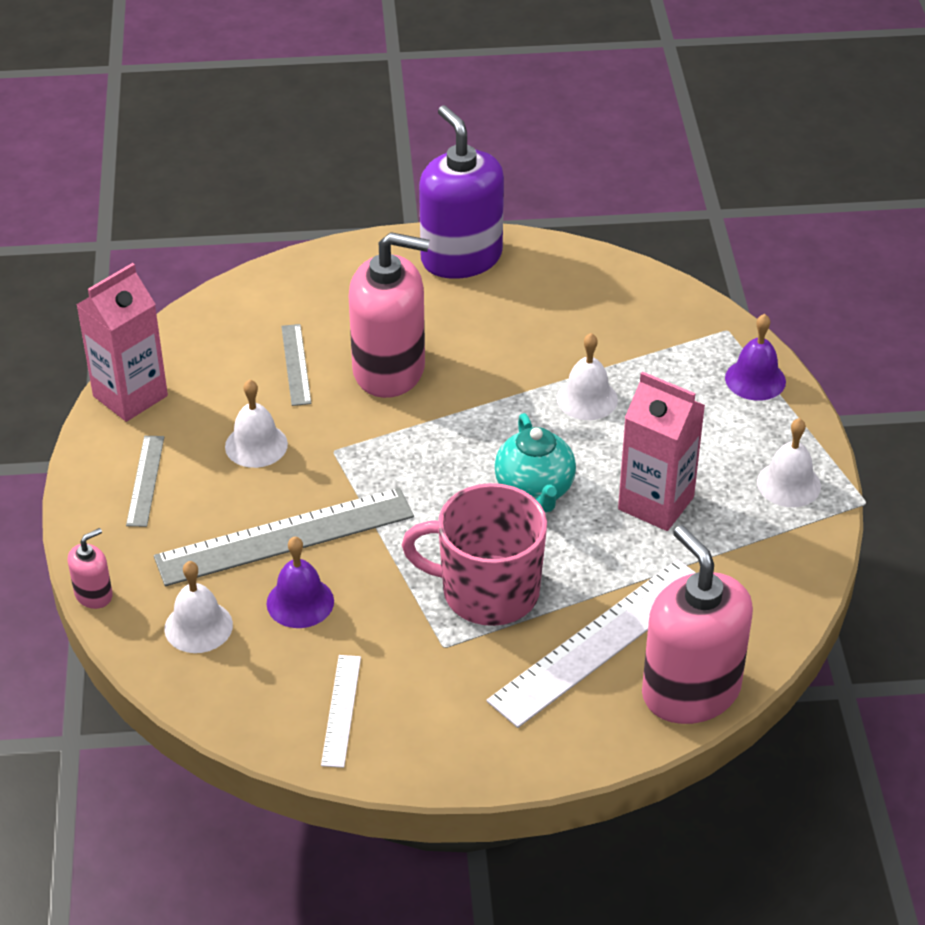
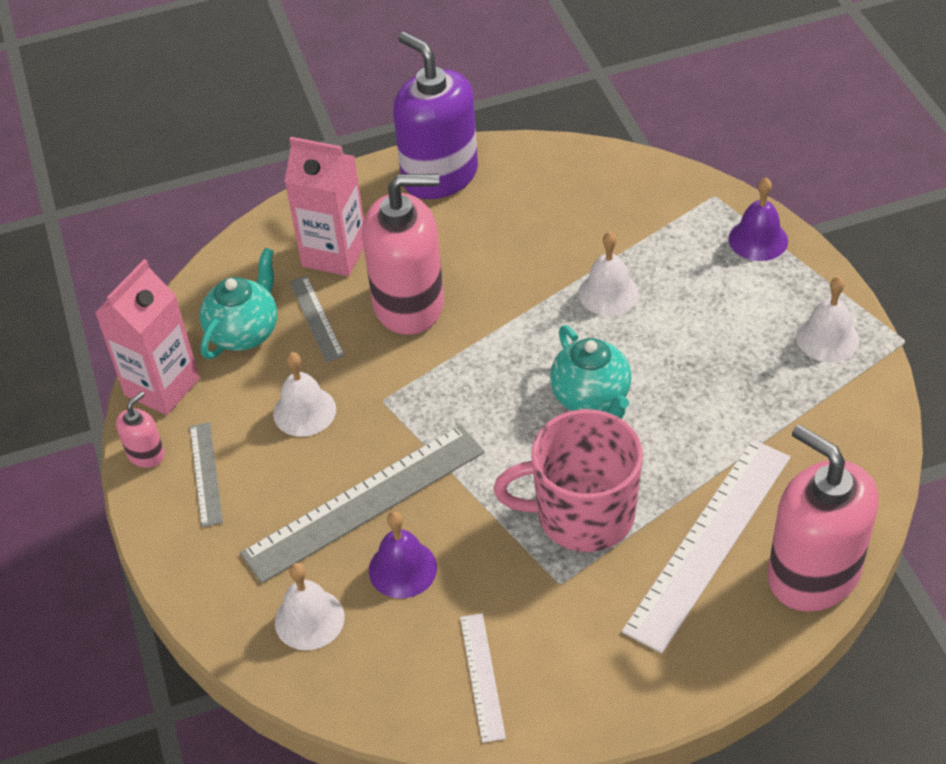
camera: 10 degrees left, 5 degrees up
pink soap dispenser [68,528,113,609] -> pink soap dispenser moved to [116,392,165,468]
pink carton [618,371,705,531] -> pink carton moved to [285,137,364,276]
none -> turquoise teapot [200,248,277,359]

